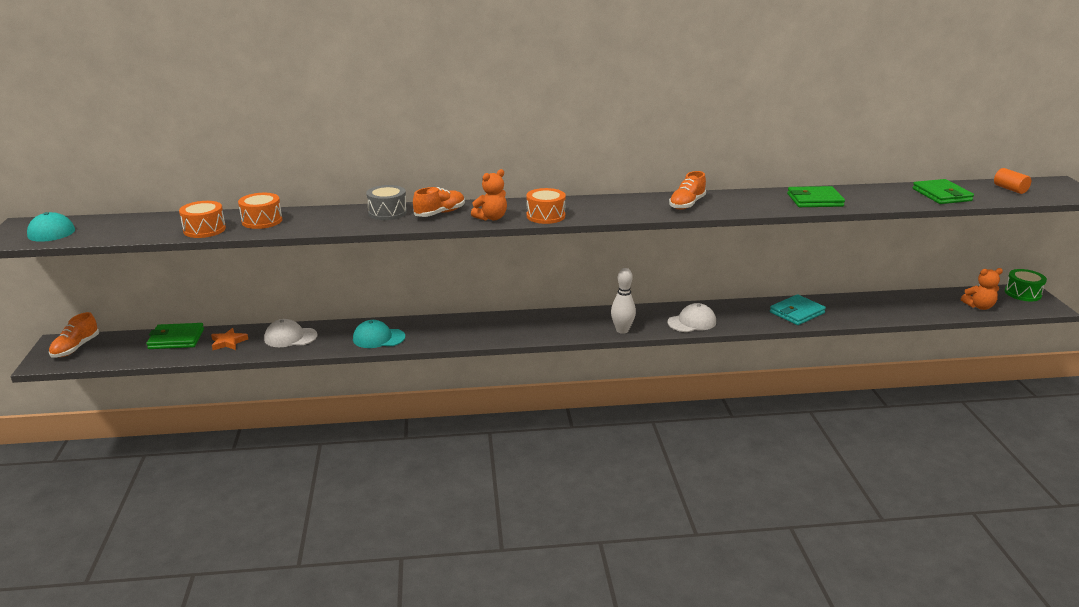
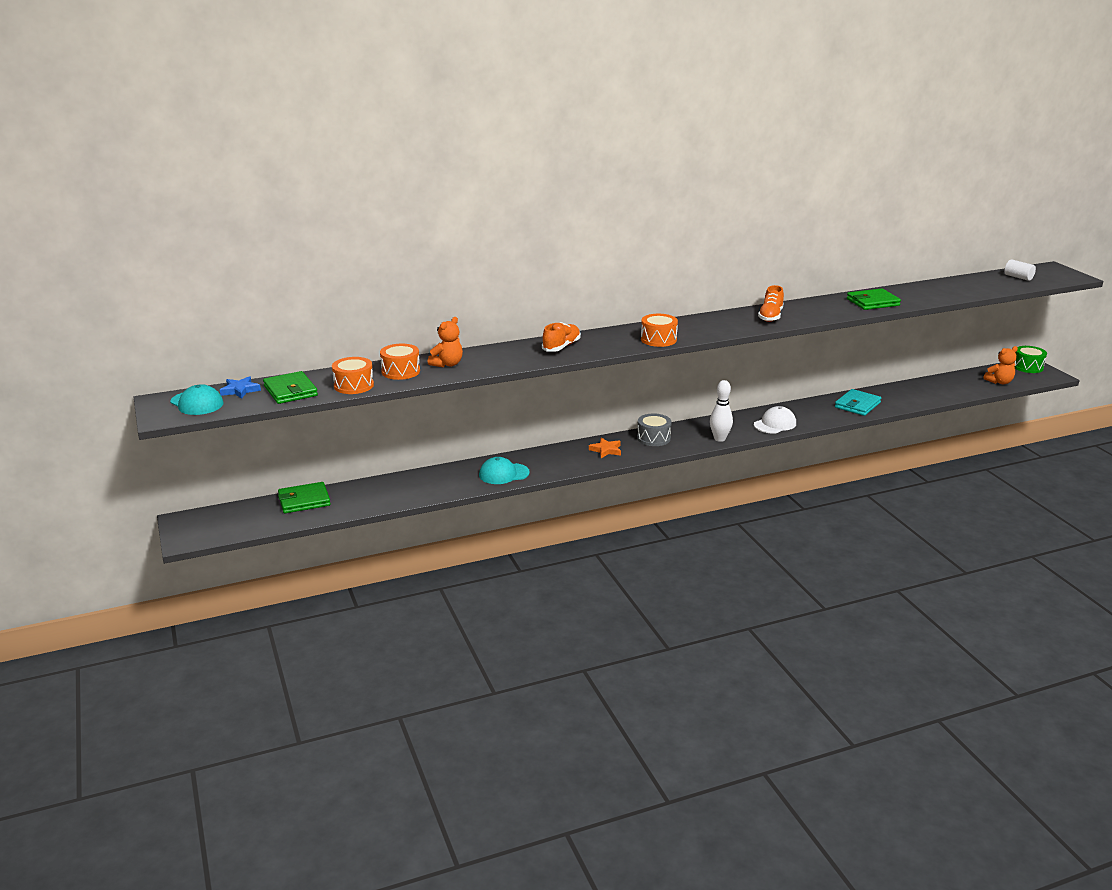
camera: 15 degrees left, 0 degrees up
orange shoe [49,312,99,357] -> none
orange star [211,328,248,350] -> orange star moved to [589,438,621,458]
white cap [264,319,318,347] -> none
grey drum [366,185,407,220] -> grey drum moved to [637,414,672,446]
orange teddy bear [471,169,507,221] -> orange teddy bear moved to [428,317,463,367]
green wallet [912,179,974,204] -> green wallet moved to [263,371,318,404]
orange cylinder [994,168,1031,194] -> white cylinder [1005,259,1036,281]
none -> blue star [220,376,261,399]

